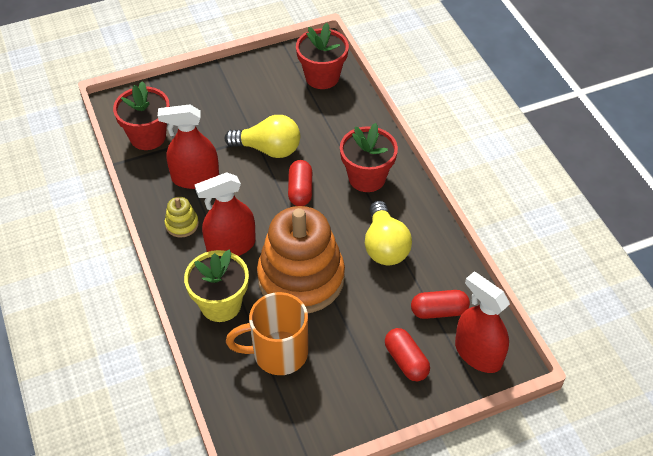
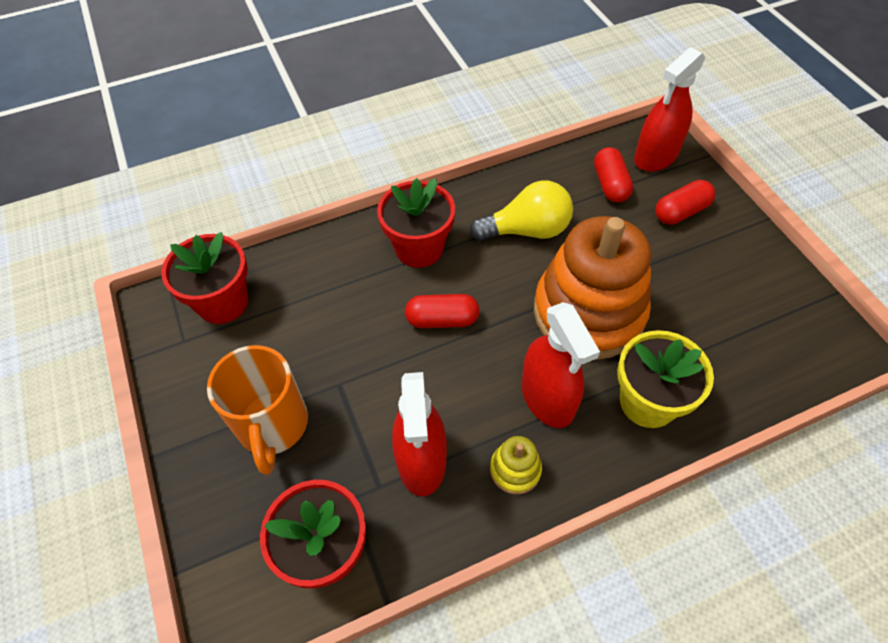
camera: 90 degrees left, 5 degrees up
yellow light bulb [225,115,300,158] -> none
orange mug [226,292,308,375] -> orange mug moved to [207,345,308,475]

